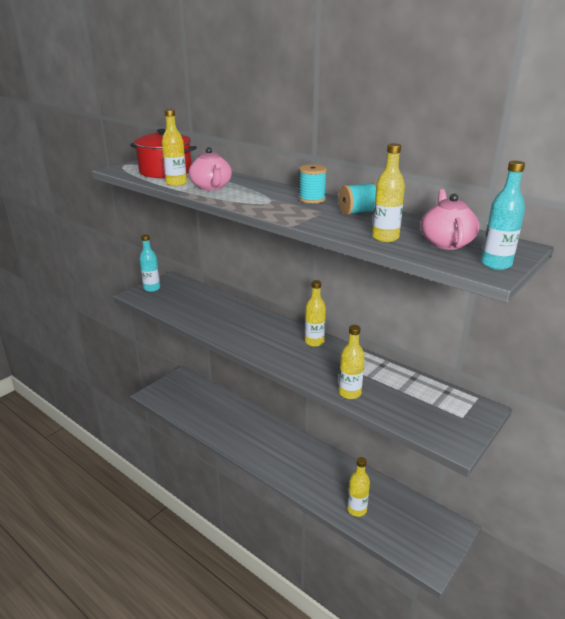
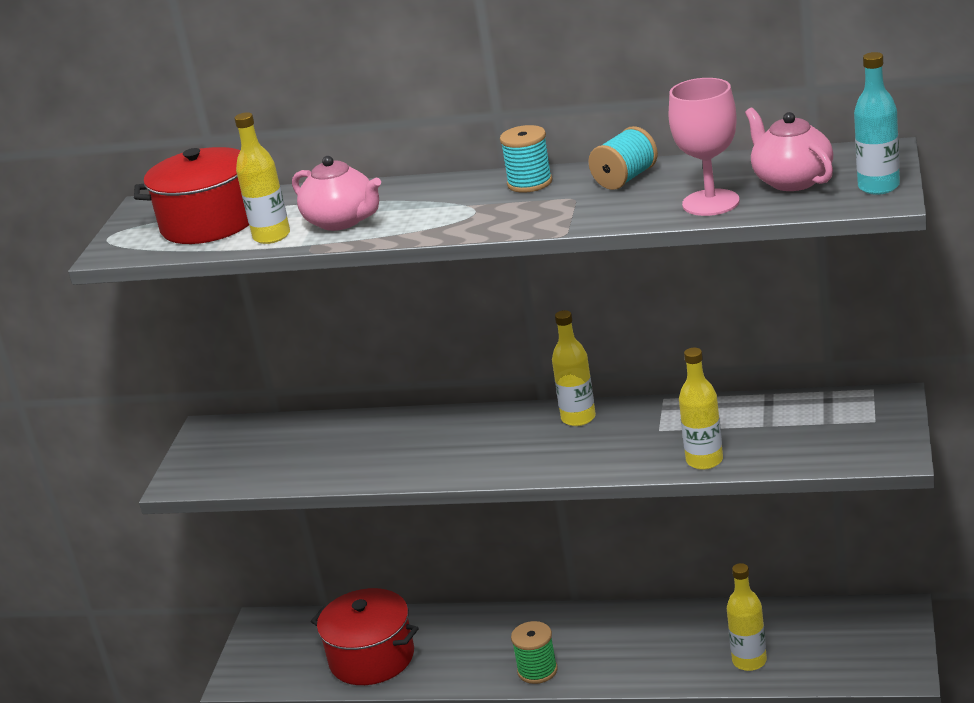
camera: 25 degrees left, 0 degrees up
turquoise bottle [139,234,160,292] -> none
yellow bottle [372,143,405,242] -> pink goblet [669,78,740,216]
none -> red pot [311,588,419,685]
none -> green spool [511,621,558,684]

